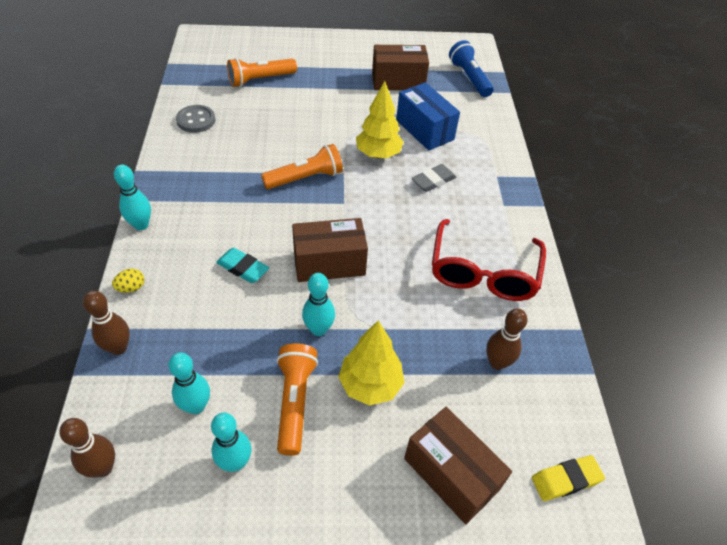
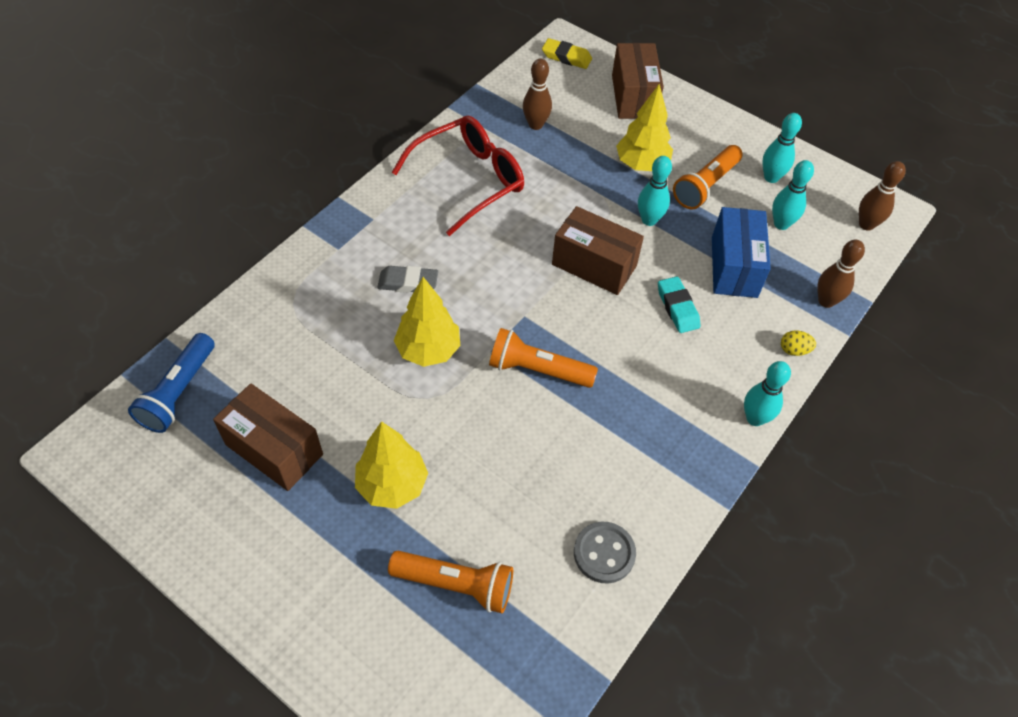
camera: 140 degrees left, 5 degrees up
blue box [396,82,460,150] -> blue box moved to [712,207,771,298]
none -> yellow tree [355,421,428,509]

